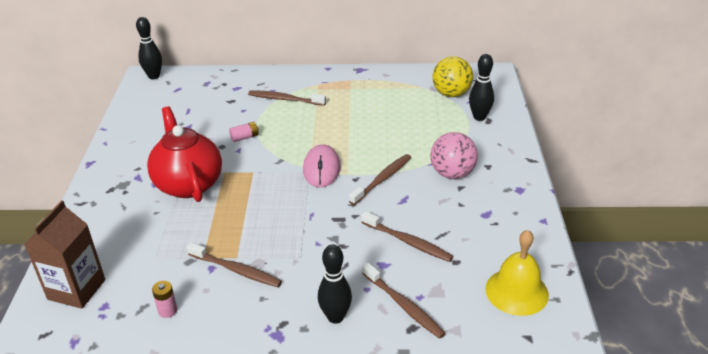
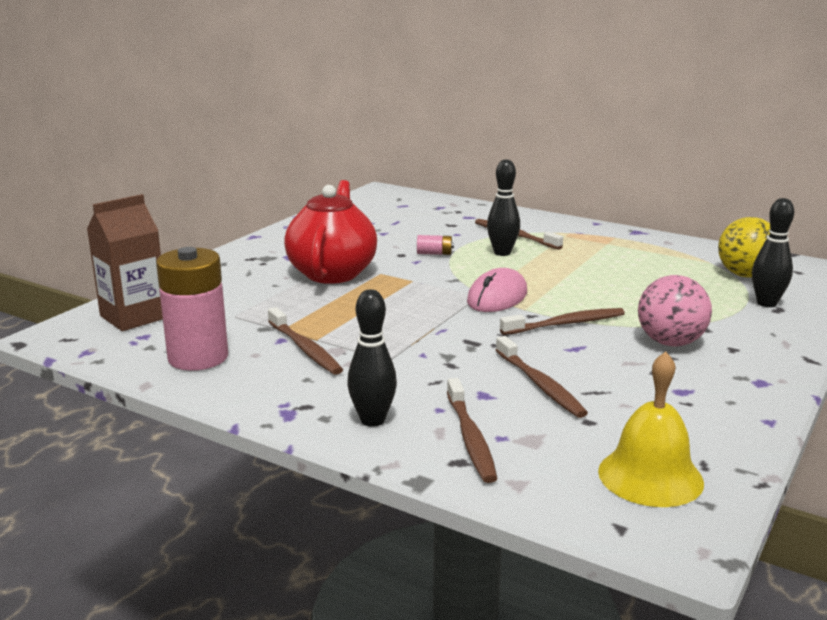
camera: 30 degrees right, 15 degrees down
black bowling pin [136,17,162,79] -> black bowling pin moved to [487,159,520,256]
pink battery [152,281,177,318] -> pink battery [156,247,228,371], size x2.43

